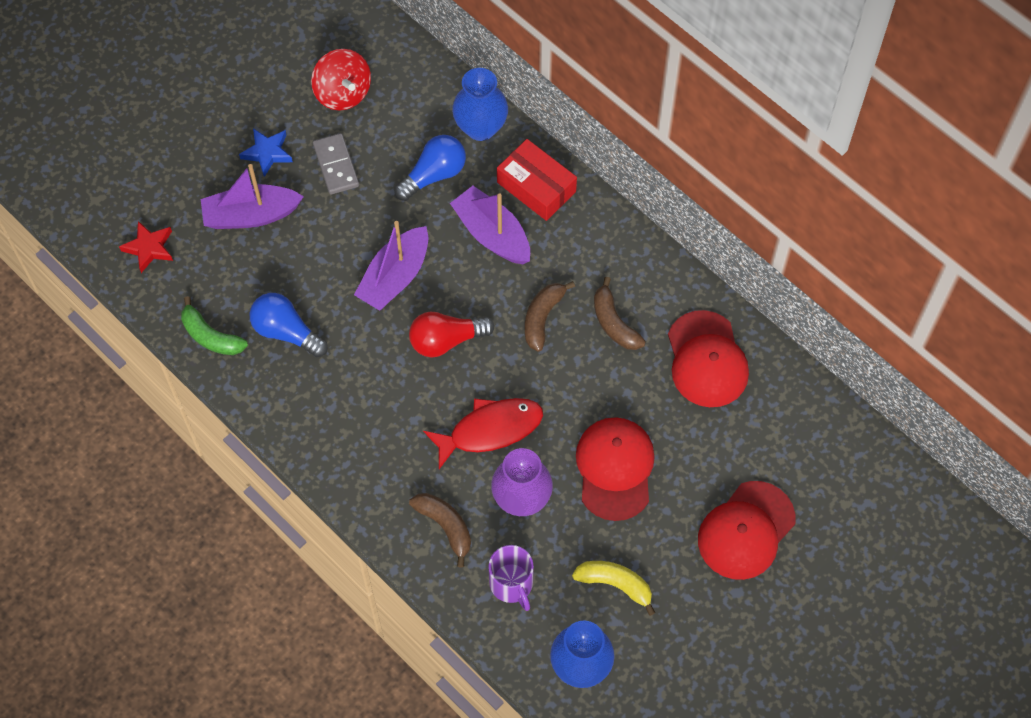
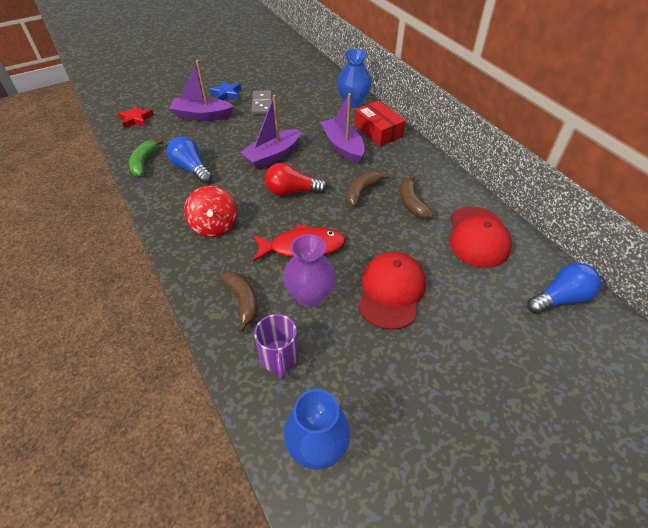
camera: 15 degrees right, 15 degrees down
green banana [181,296,248,355] -> green banana turned 45 degrees clockwise [129,139,163,177]
red spinning top [311,49,371,111] -> red spinning top moved to [184,186,237,237]
blue light bulb [394,135,466,201] -> blue light bulb moved to [527,263,601,314]
yellow banana [572,561,655,616] -> none
red cap [698,481,795,580] -> none

